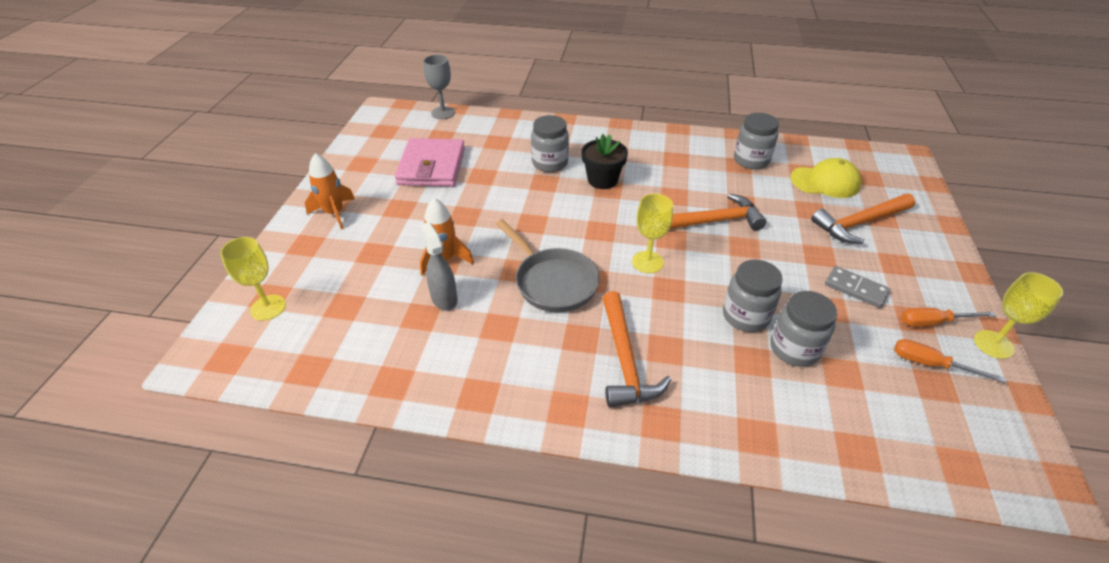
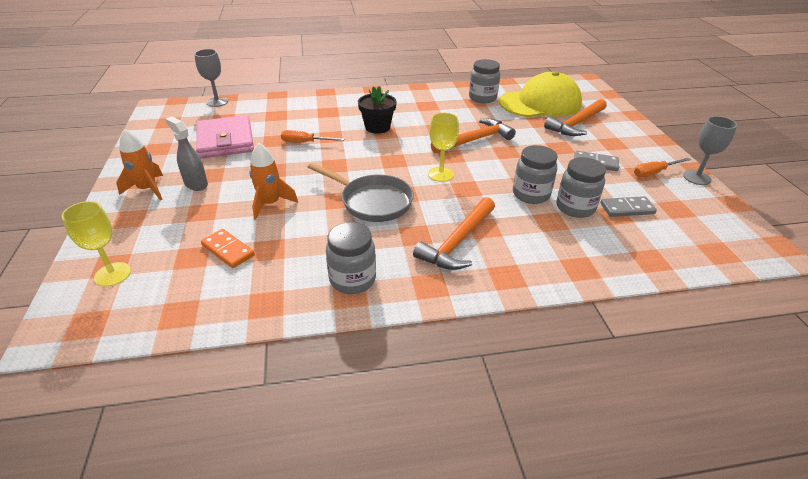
camera: 20 degrees left, 5 degrees down
grey spray bottle [420,222,458,311] -> grey spray bottle moved to [165,117,208,191]
grey jar [531,115,569,172] -> grey jar moved to [326,222,376,294]
orange hammer [602,291,671,407] -> orange hammer turned 60 degrees clockwise [413,197,495,270]
yellow cap [790,158,862,198] -> yellow cap [499,71,582,117], size x1.62
orange screwdriver [894,339,1006,383] -> orange screwdriver moved to [281,130,344,143]
yellow goblet [974,272,1063,359] -> grey goblet [683,116,737,185]
none -> orange domino [201,229,255,268]
none -> grey domino [600,196,657,217]

